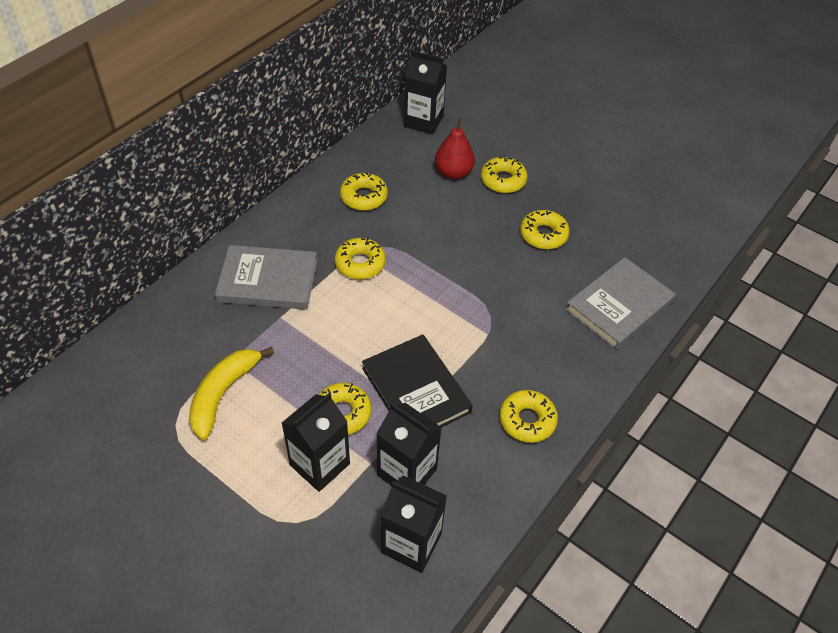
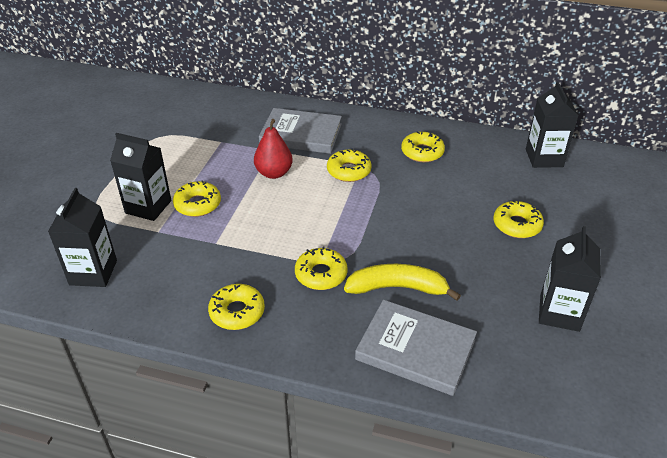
camera: 70 degrees right, 10 degrees down
yellow banana [189,347,274,440] -> yellow banana moved to [344,264,461,301]
grey book [215,245,317,310] -> grey book turned 60 degrees counterclockwise [259,108,342,154]
black book [362,334,473,427] -> none
black carton [376,403,442,485] -> black carton moved to [539,226,601,332]
red pear [435,118,475,179] -> red pear moved to [254,119,293,179]
yellow donut [520,210,570,249] -> yellow donut moved to [295,246,348,290]

